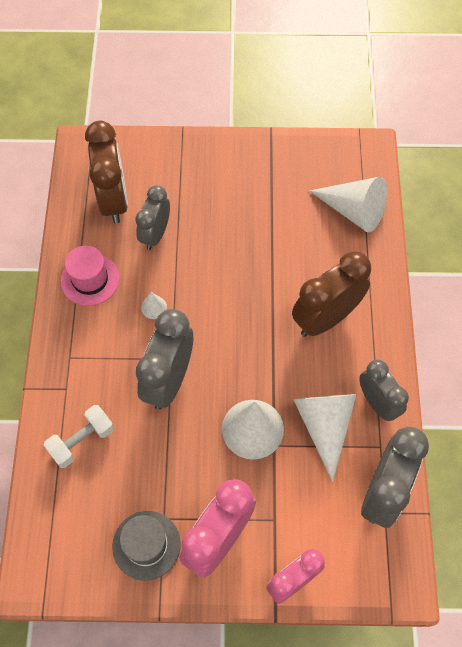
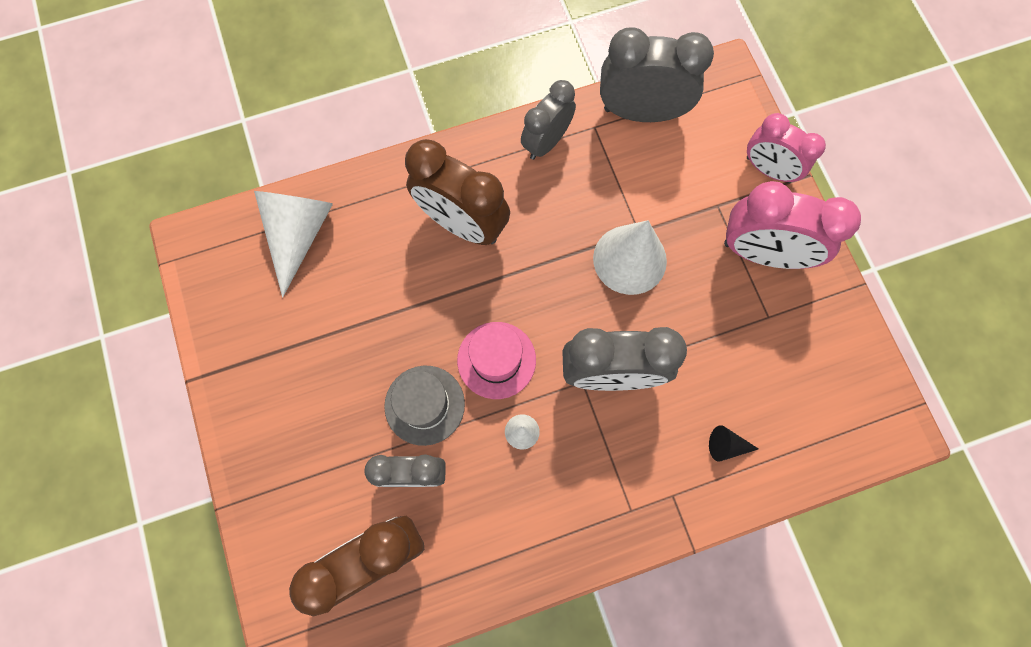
camera: 110 degrees left, 10 degrees up
white dumbbell [44,405,114,468] -> black cone [709,425,759,461]
pink hat [61,246,120,306] -> pink hat moved to [457,322,536,399]
grey hat [112,511,181,581] -> grey hat moved to [384,366,465,446]
white cone [293,394,357,482] -> none

